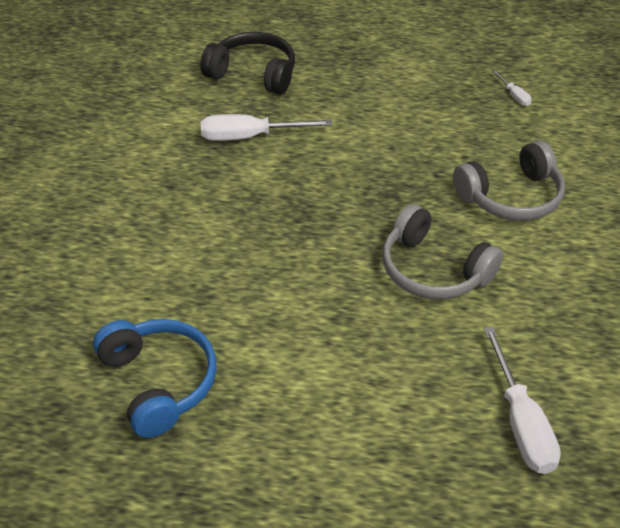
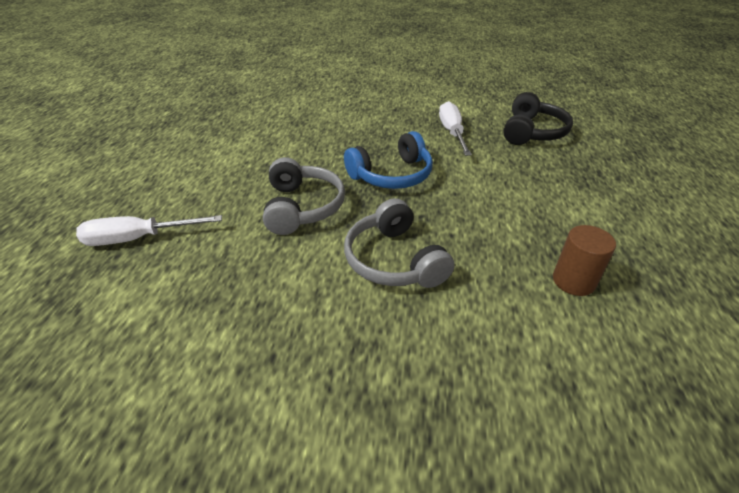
camera: 90 degrees right, 5 degrees down
blue headphones [93,319,217,438] -> blue headphones moved to [344,131,433,189]
grey headphones [382,204,503,300] -> grey headphones turned 135 degrees clockwise [263,157,345,235]
white screwdriver [492,70,532,106] -> brown cylinder [553,225,616,296]

